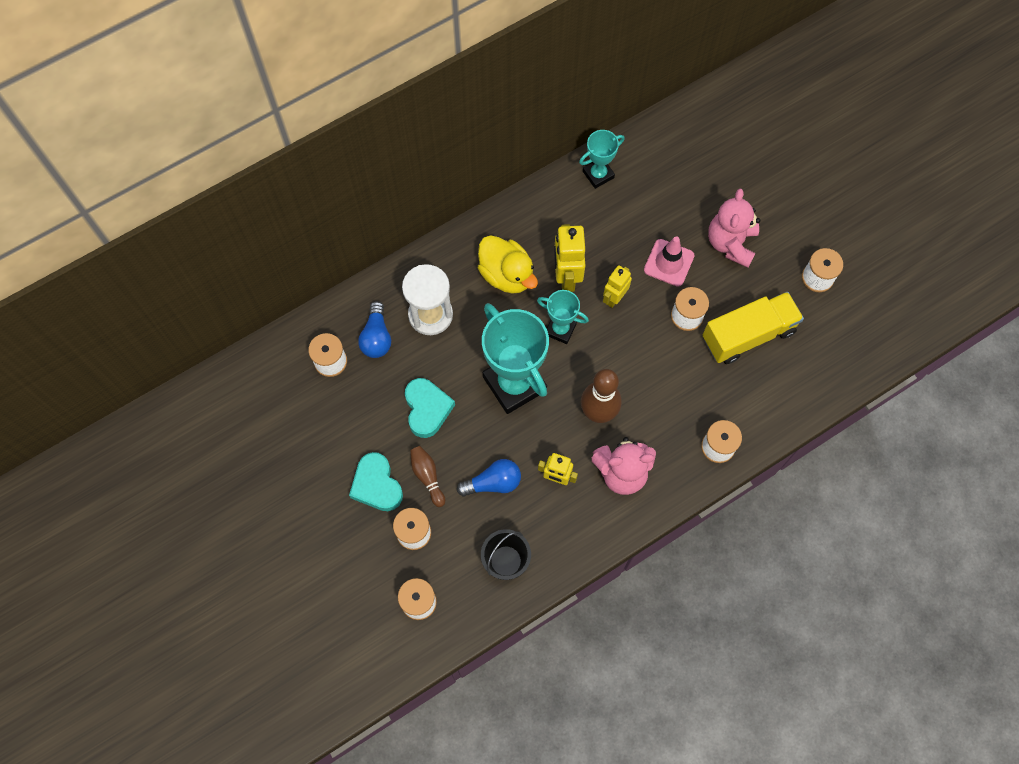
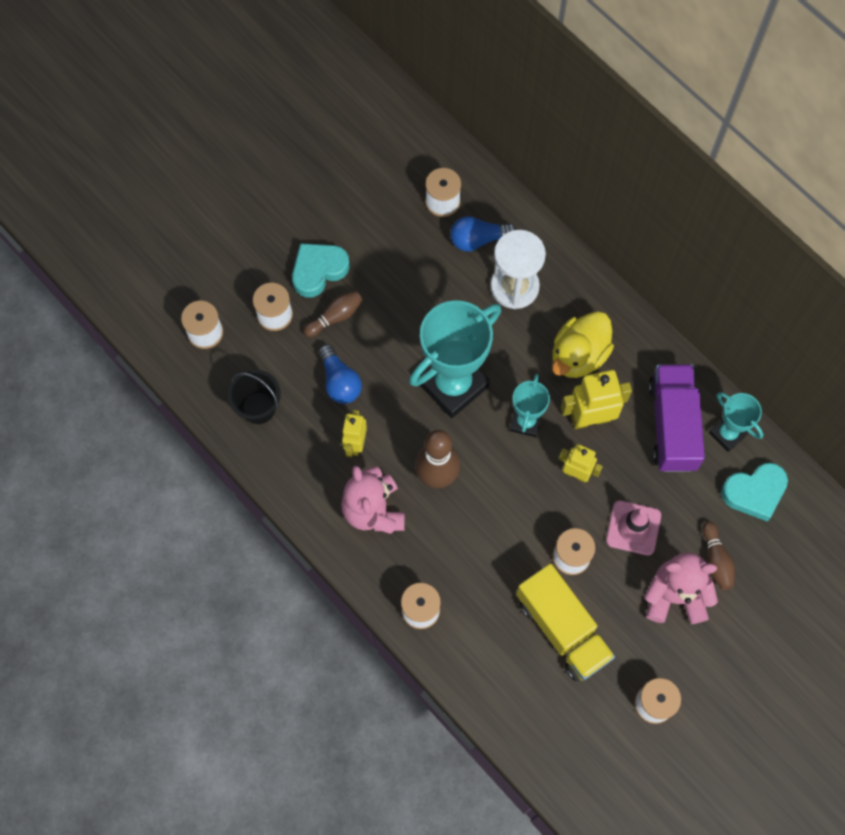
camera: 80 degrees right, 0 degrees up
turquoise heart [405,378,455,438] -> turquoise heart moved to [721,463,788,521]
none -> purple truck [648,364,705,472]
none -> brown bowling pin [702,521,735,590]

